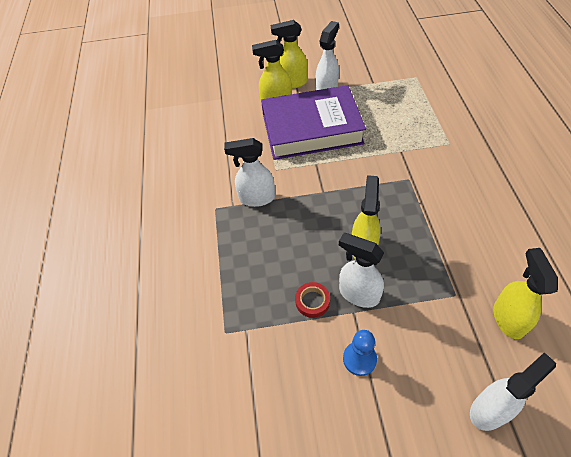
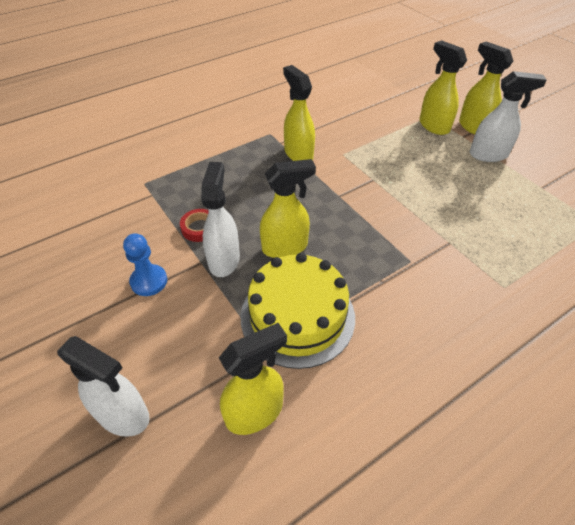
camera: 60 degrees right, 5 degrees down
white spray bottle [224,138,275,207] -> yellow spray bottle [283,65,315,161]
purple book [261,85,366,160] -> none
none -> yellow cake [240,253,355,369]

